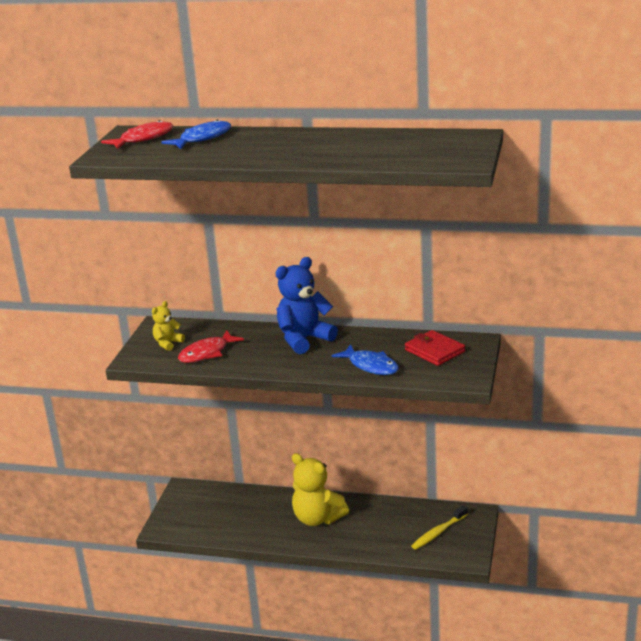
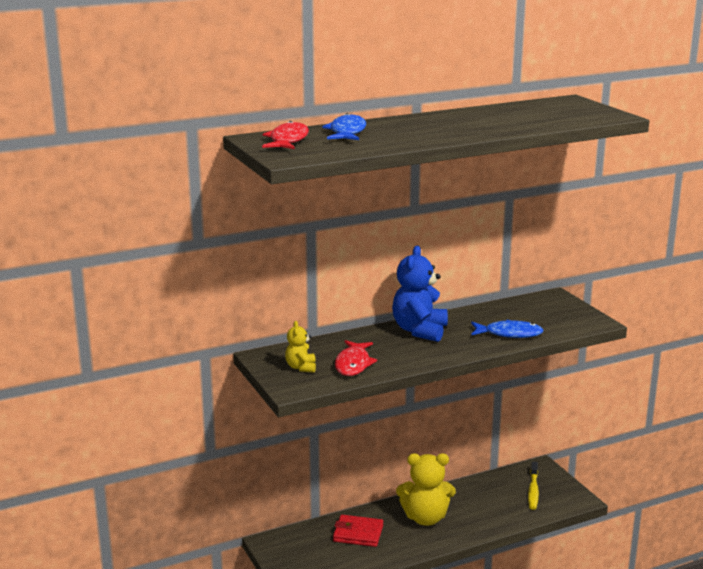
camera: 40 degrees left, 5 degrees down
red wallet [405,330,465,366] -> red wallet moved to [333,515,383,547]

